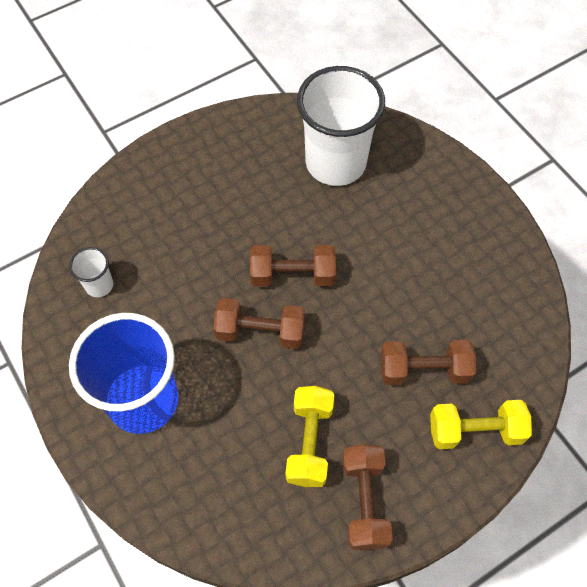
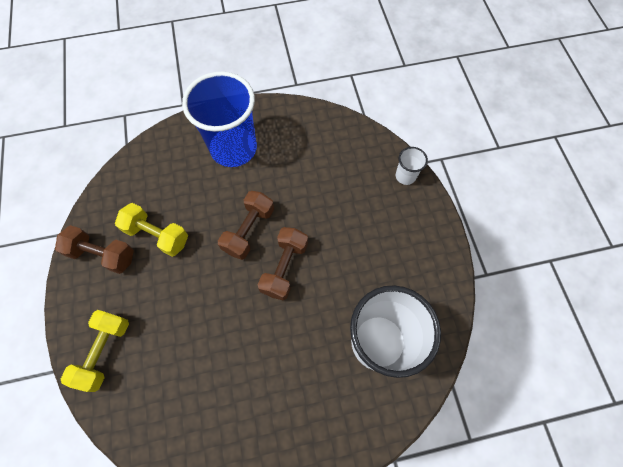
camera: 110 degrees right, 5 degrees up
white cup [69,247,113,297] -> white cup moved to [396,147,428,185]
brown dumbbell [381,340,476,385] -> none

